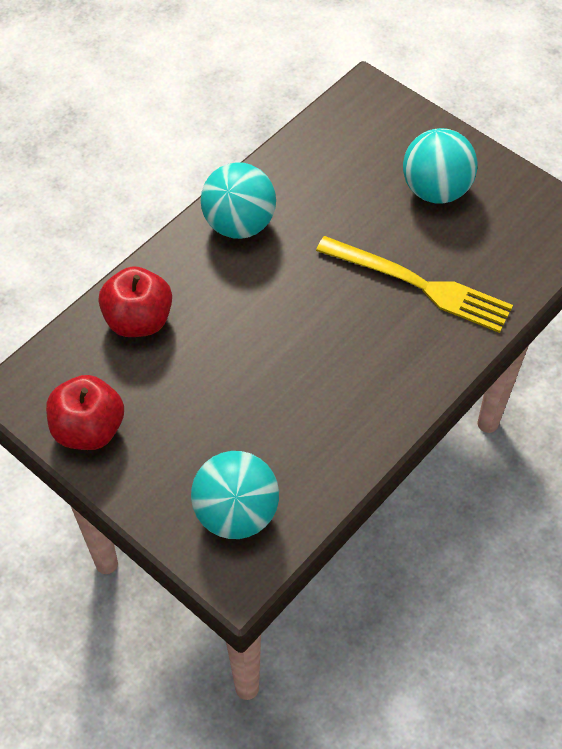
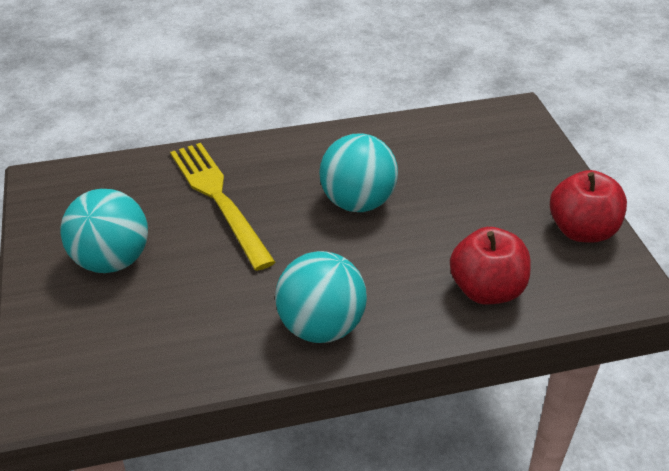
camera: 145 degrees left, 15 degrees down
turquoise ball [191,451,279,539] -> turquoise ball moved to [319,133,398,212]

